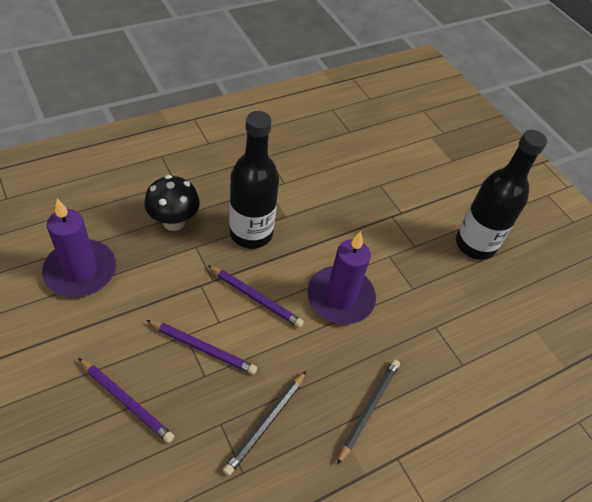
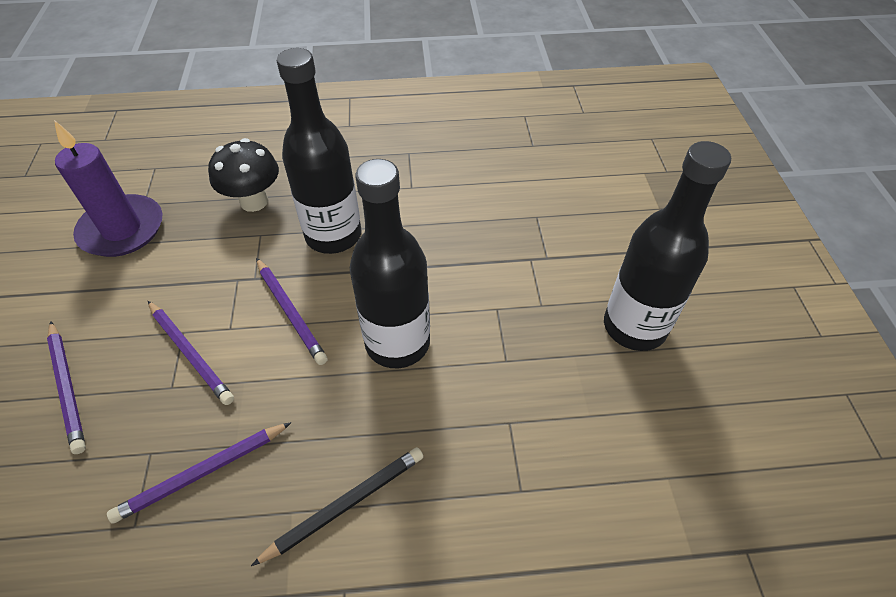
camera: 30 degrees right, 0 degrees up
black pencil [223,371,306,476] -> purple pencil [107,422,292,524]
purple candle [307,231,376,324] -> black bottle [350,159,430,368]

